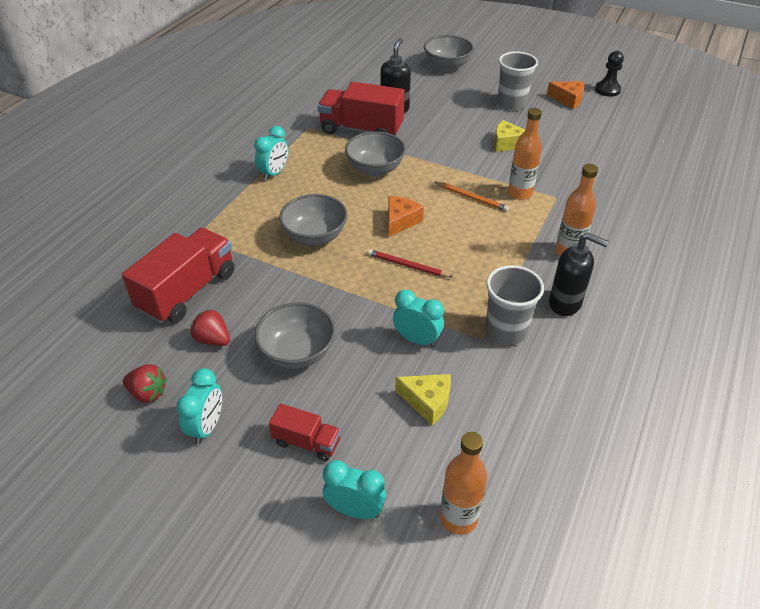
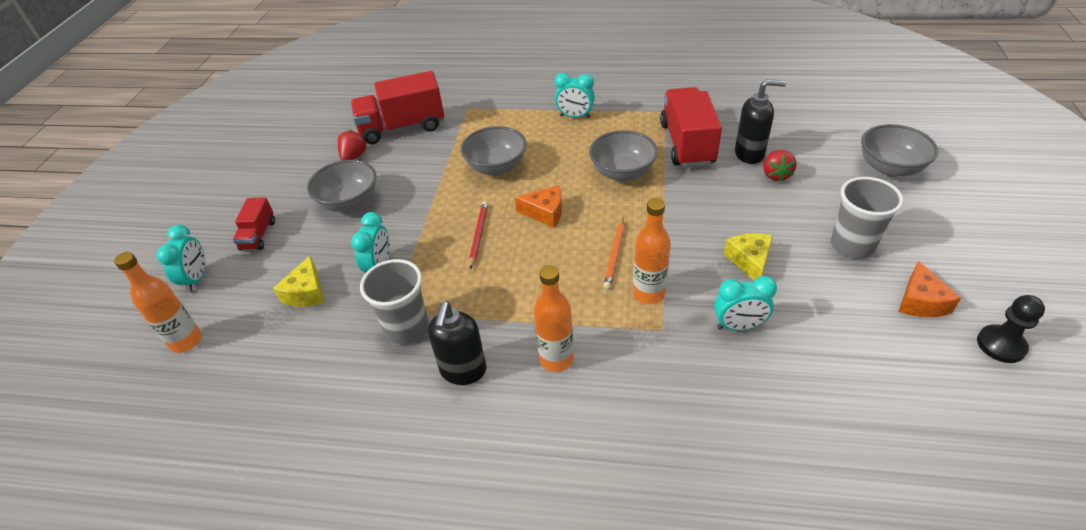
camera: 75 degrees right, 0 degrees up
red truck [122,228,234,323] -> red truck turned 150 degrees clockwise [350,71,444,144]
red strawberry [123,364,167,403] -> red strawberry moved to [763,150,797,182]
turquoise clock [176,368,222,444] -> turquoise clock moved to [714,276,777,331]

